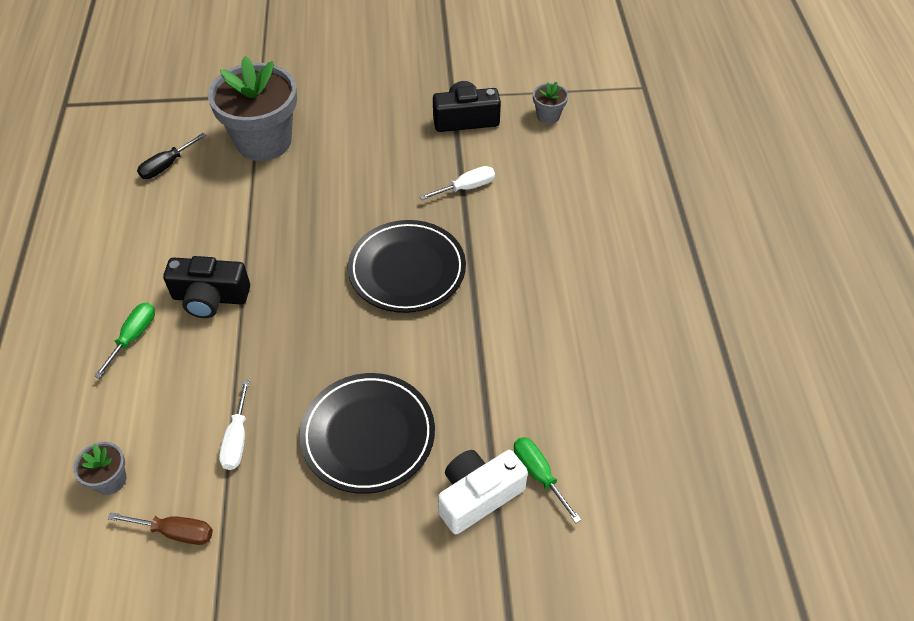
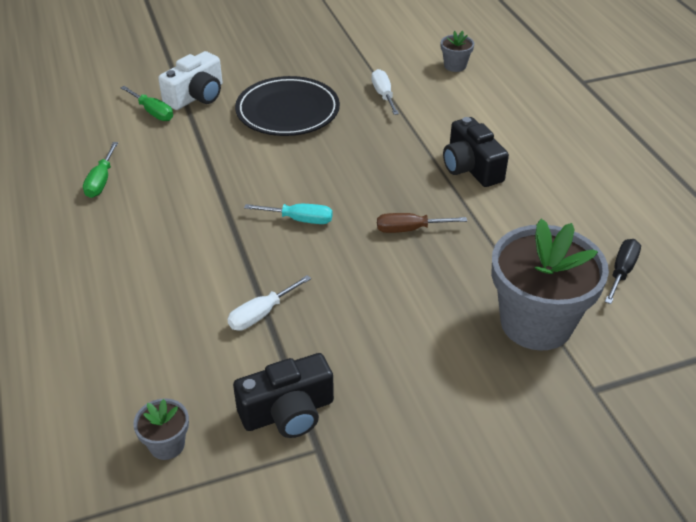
camera: 165 degrees right, 10 degrees down
green screwdriver [94,303,155,378] -> green screwdriver moved to [83,142,118,198]
brown screwdriver [108,513,213,545] -> brown screwdriver moved to [377,213,467,233]
black camera [163,256,250,318] -> black camera turned 105 degrees counterclockwise [443,117,509,187]
black plate [348,220,466,313] -> turquoise screwdriver [244,204,333,224]

